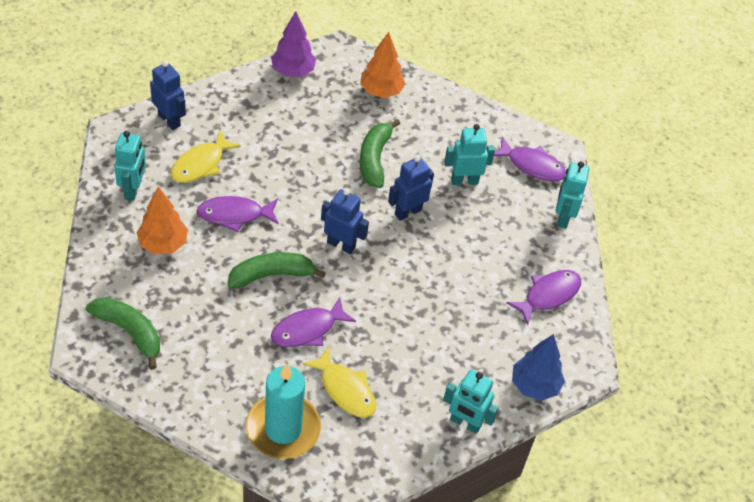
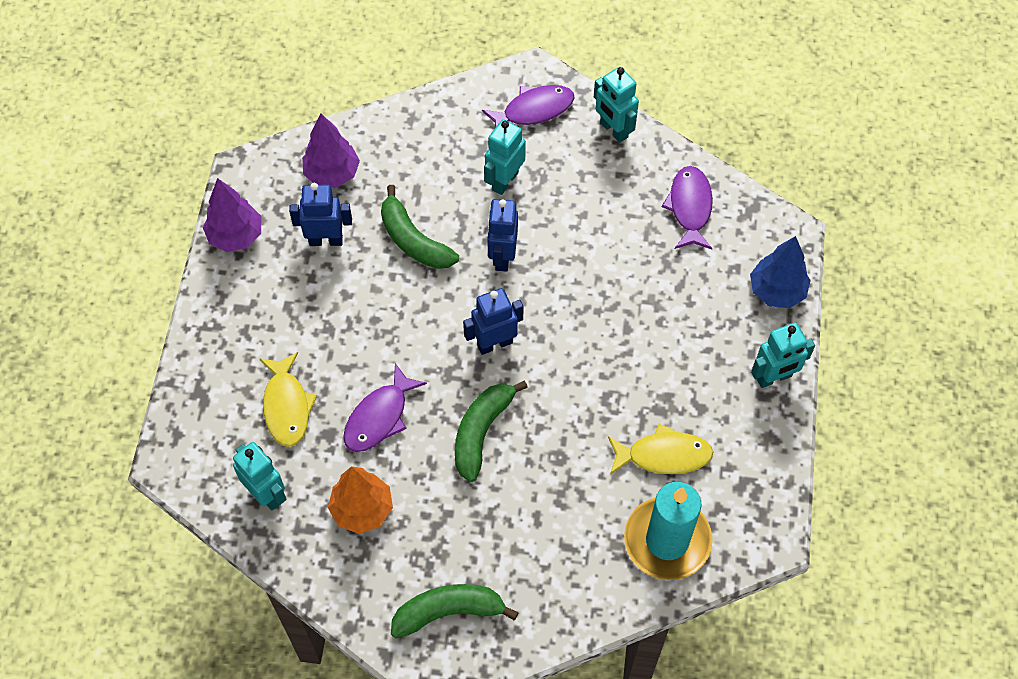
camera: 45 degrees left, 10 degrees up
blue robot [150,61,186,130] -> blue robot moved to [289,183,352,246]
purple fish [271,297,356,347] -> none
orange tree [360,32,405,98] -> purple tree [302,113,360,188]

